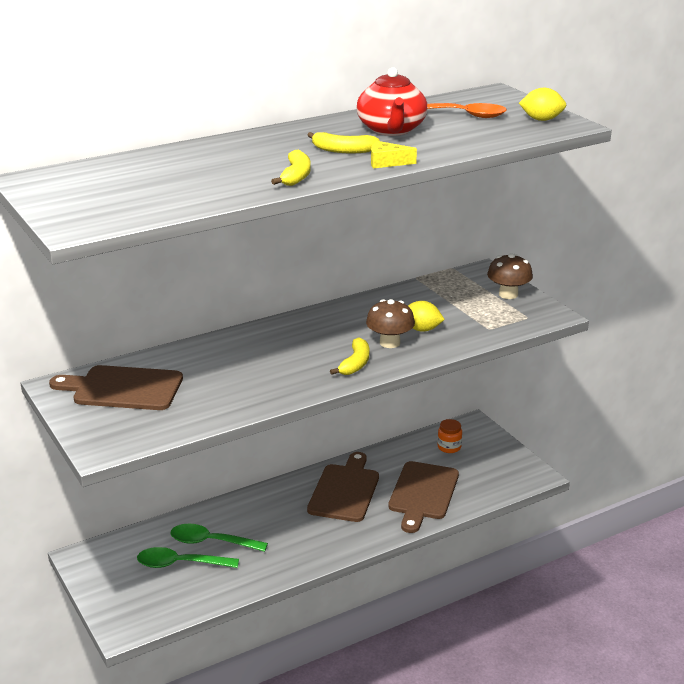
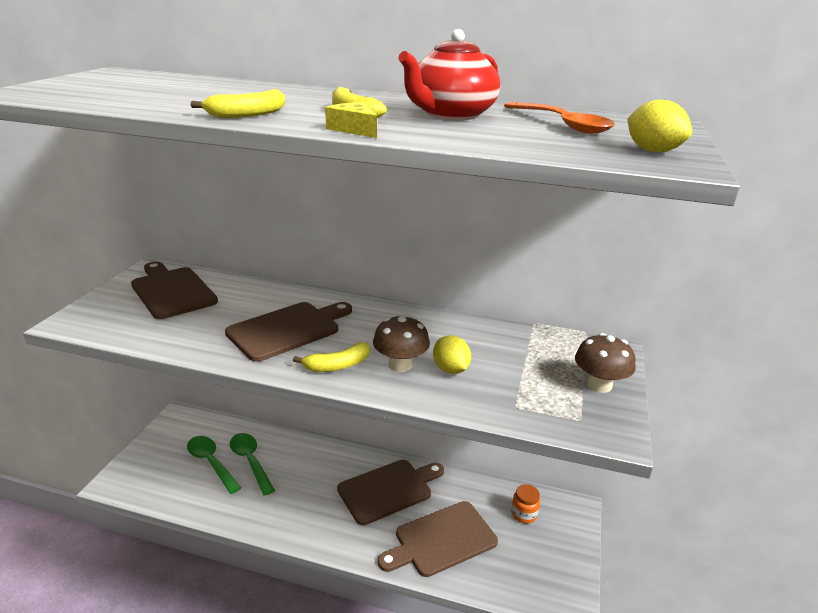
camera: 45 degrees right, 0 degrees up
none -> brown cutting board [225,302,352,362]

